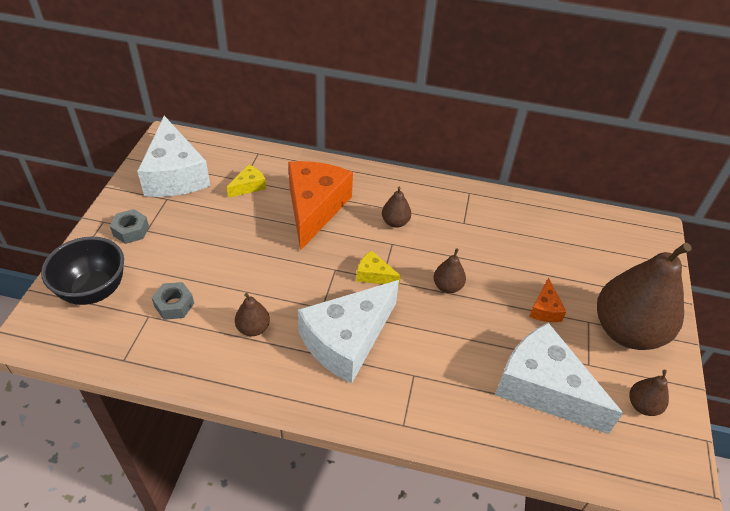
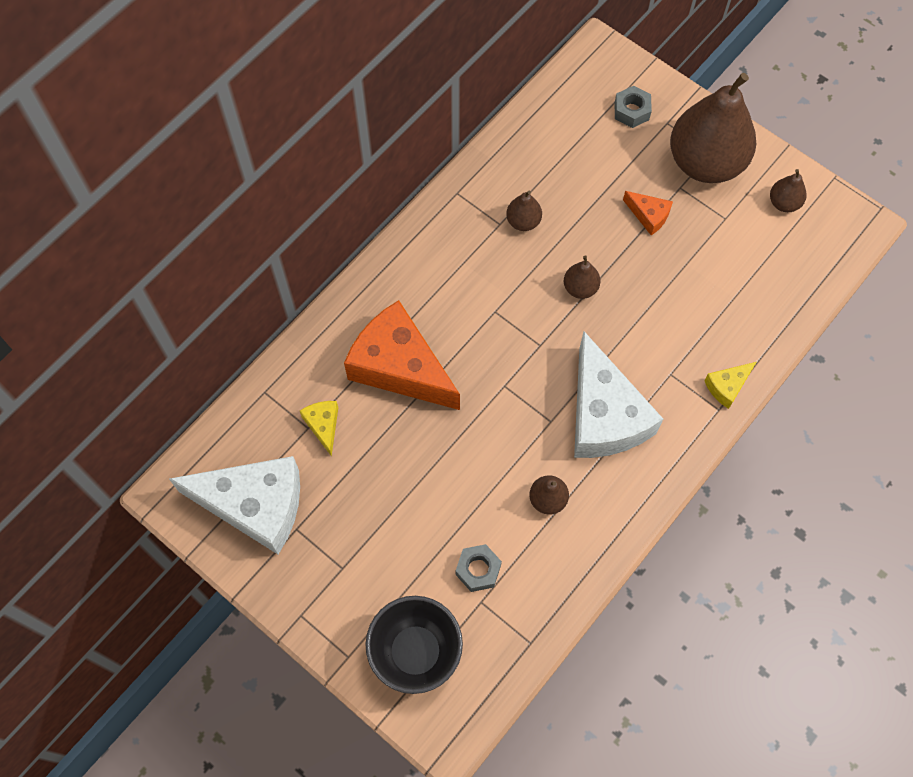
camera: 60 degrees left, 20 degrees up
grey nut [110,209,149,244] -> grey nut moved to [615,86,652,128]
yellow cheese [356,250,401,286] -> yellow cheese moved to [704,362,756,409]
brown pear [382,186,411,228] -> brown pear moved to [506,191,542,231]
white cheese [495,323,623,434] -> none

